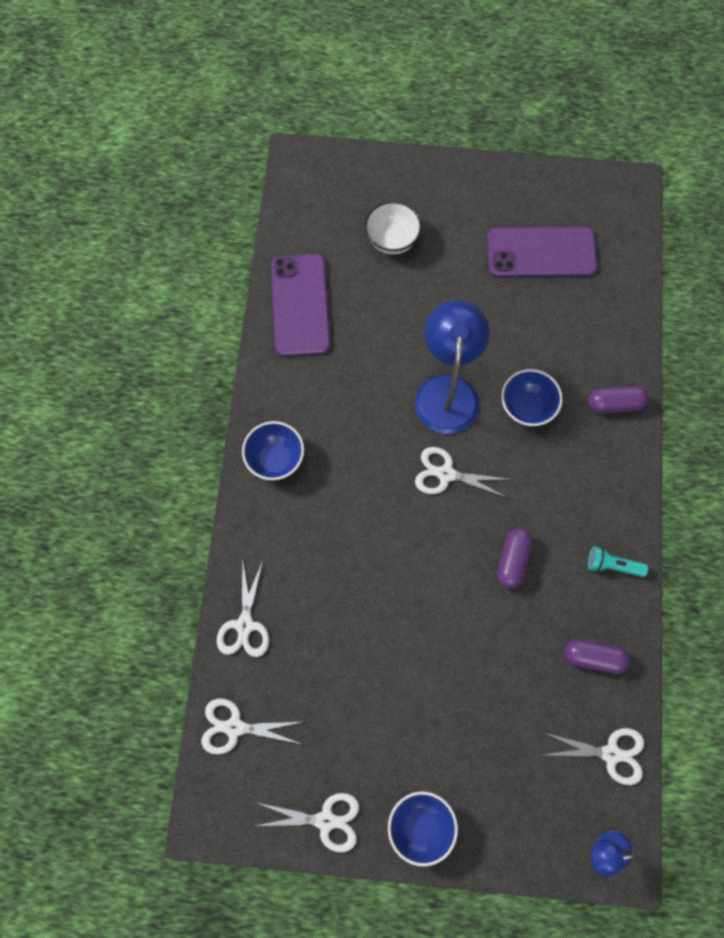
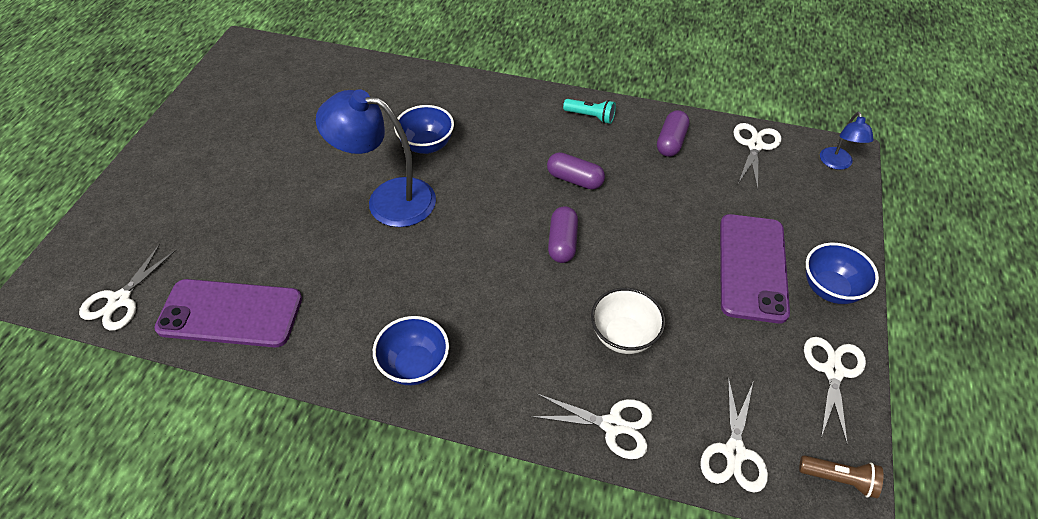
camera: 80 degrees left, 20 degrees down
white bowl [364,201,422,254] -> white bowl moved to [591,288,665,354]
white scissors [415,447,509,497] -> white scissors moved to [79,244,176,331]
purple phone [487,227,598,277] -> purple phone moved to [720,214,790,323]
purple capsule [588,386,649,414] -> purple capsule moved to [548,206,578,263]
turquoise flashlight [588,546,648,577] -> turquoise flashlight turned 90 degrees counterclockwise [563,99,616,124]
none -> brown flashlight [799,455,883,498]

